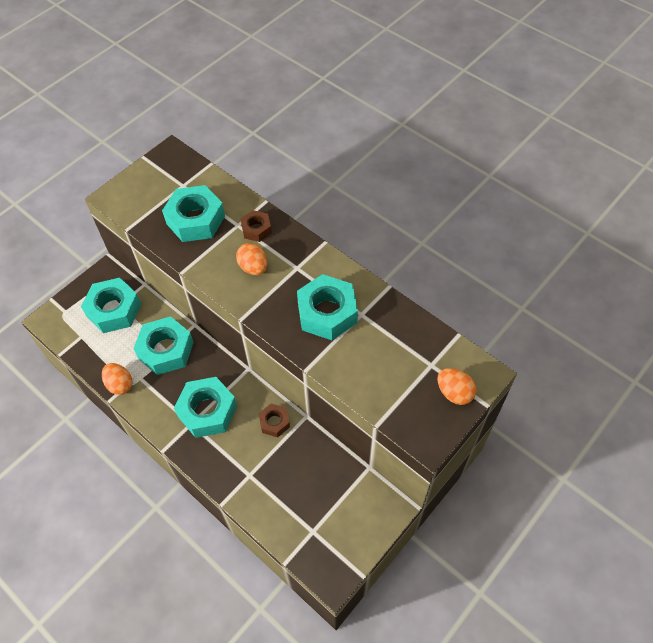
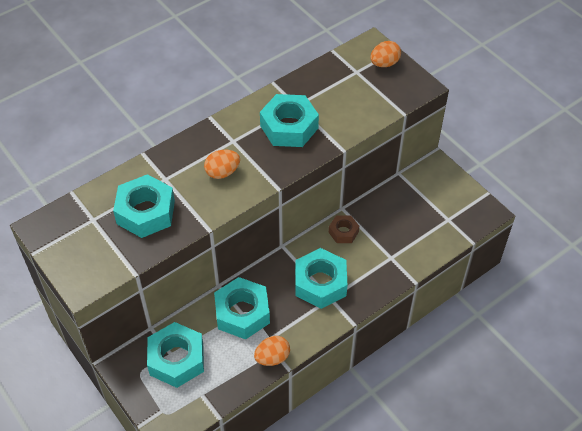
camera: 80 degrees left, 5 degrees down
brown nut [241,210,272,242] -> none

